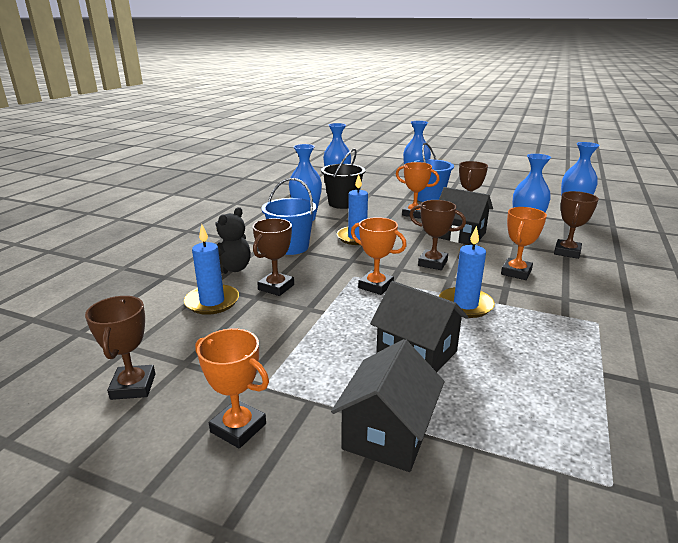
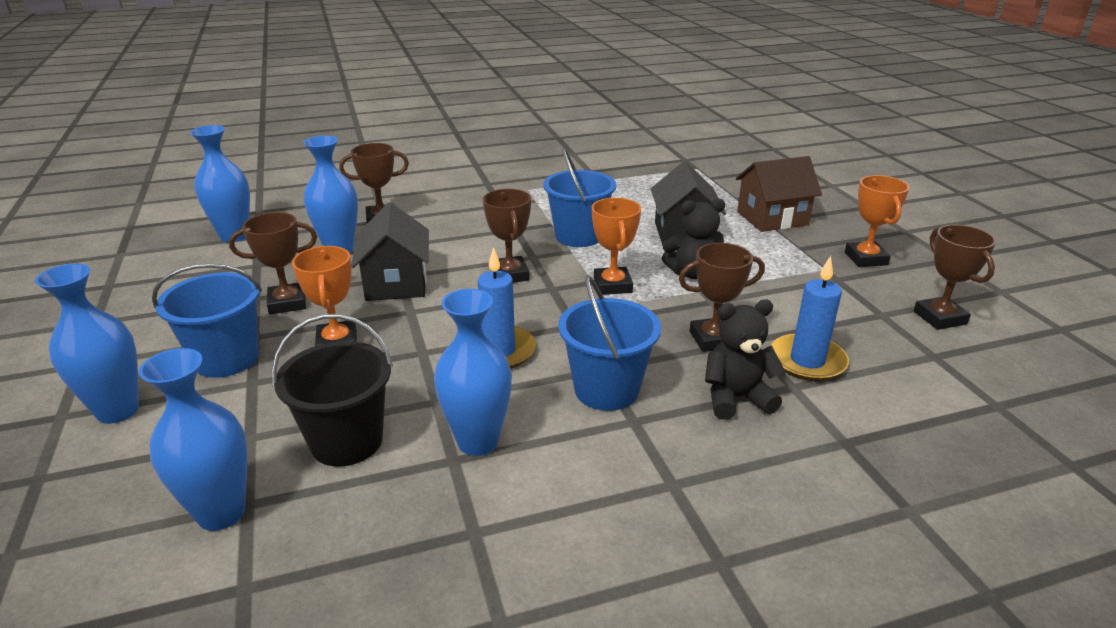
camera: 130 degrees left, 5 degrees up
brown trophy [85,296,155,400] -> brown trophy turned 60 degrees counterclockwise [914,225,996,330]
black house [331,339,444,472] -> brown house [736,156,822,232]
blue candle [439,226,495,318] -> blue bucket [543,148,616,247]
orange trophy [501,207,547,280] -> none
none -> black teddy bear [662,199,725,280]

